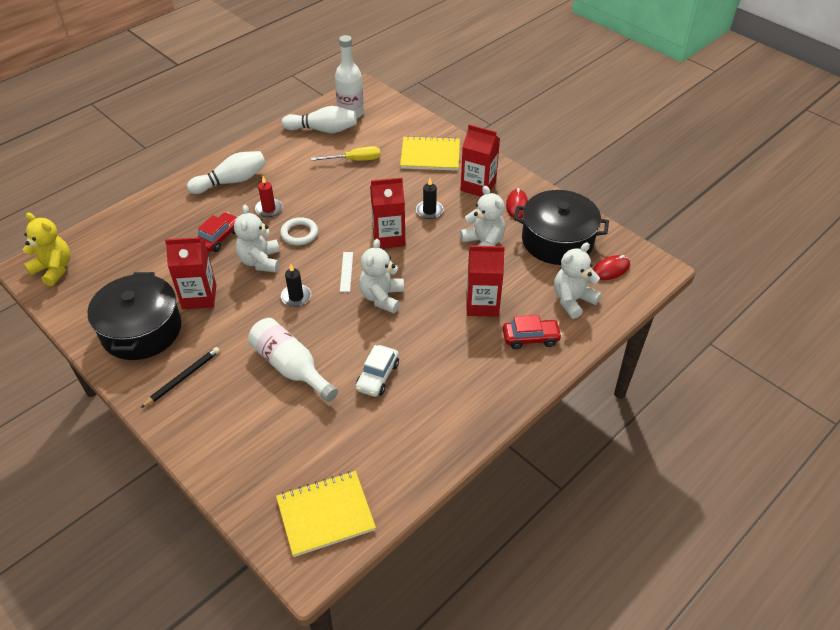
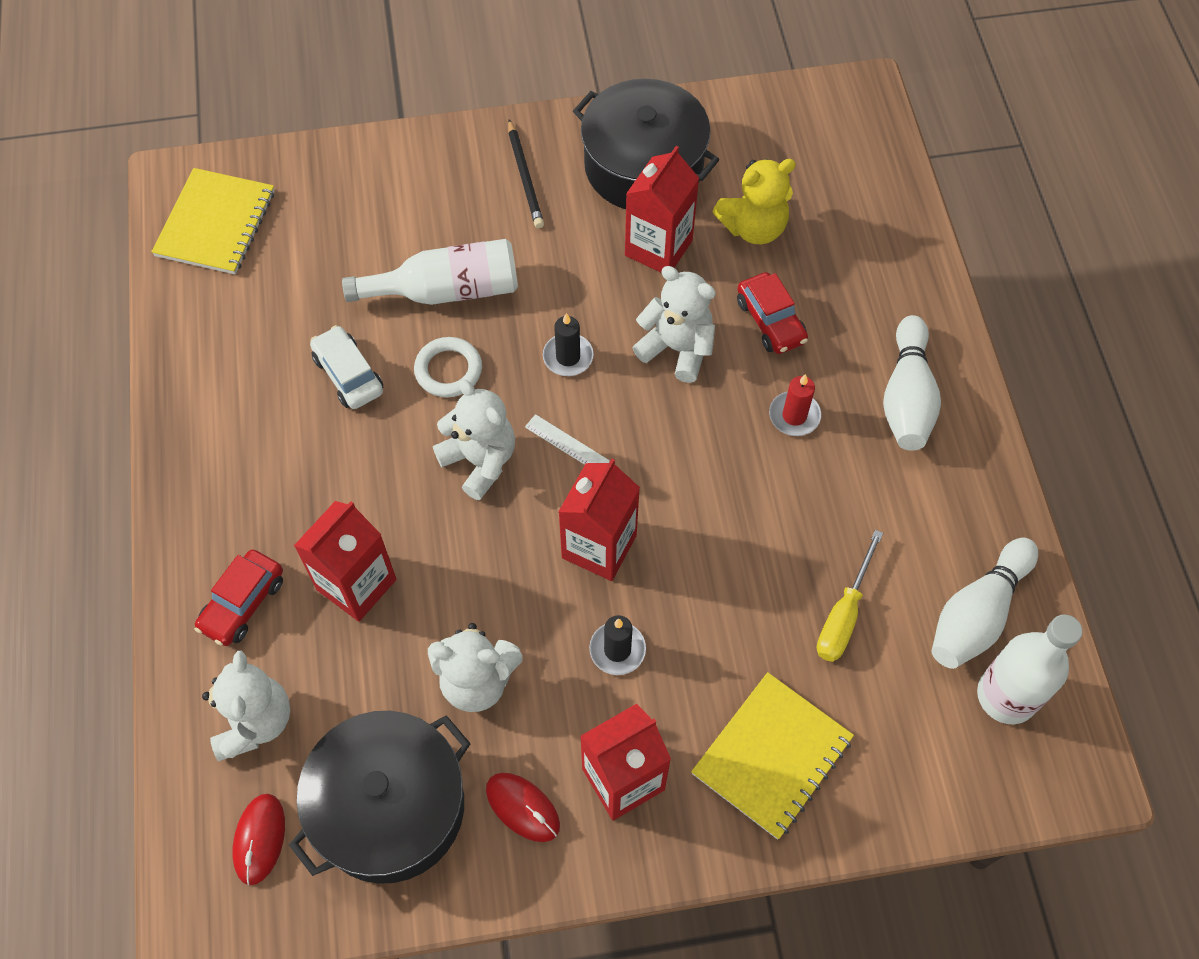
camera: 125 degrees right, 15 degrees up
yellow teddy bear [23,212,70,286] -> yellow teddy bear moved to [712,159,796,244]
white ring [280,217,318,245] -> white ring moved to [414,337,482,397]

